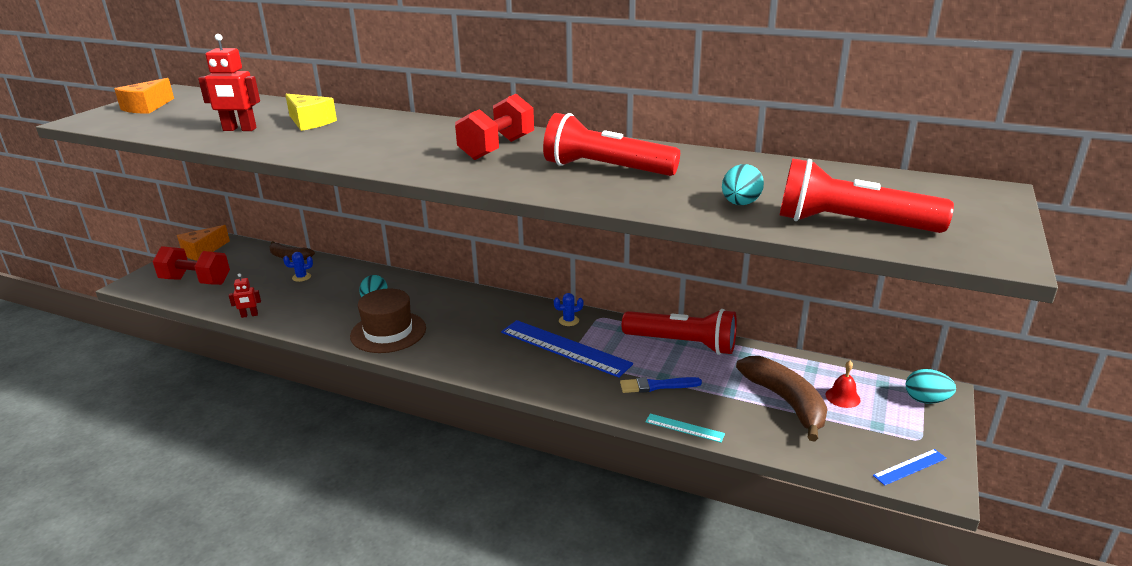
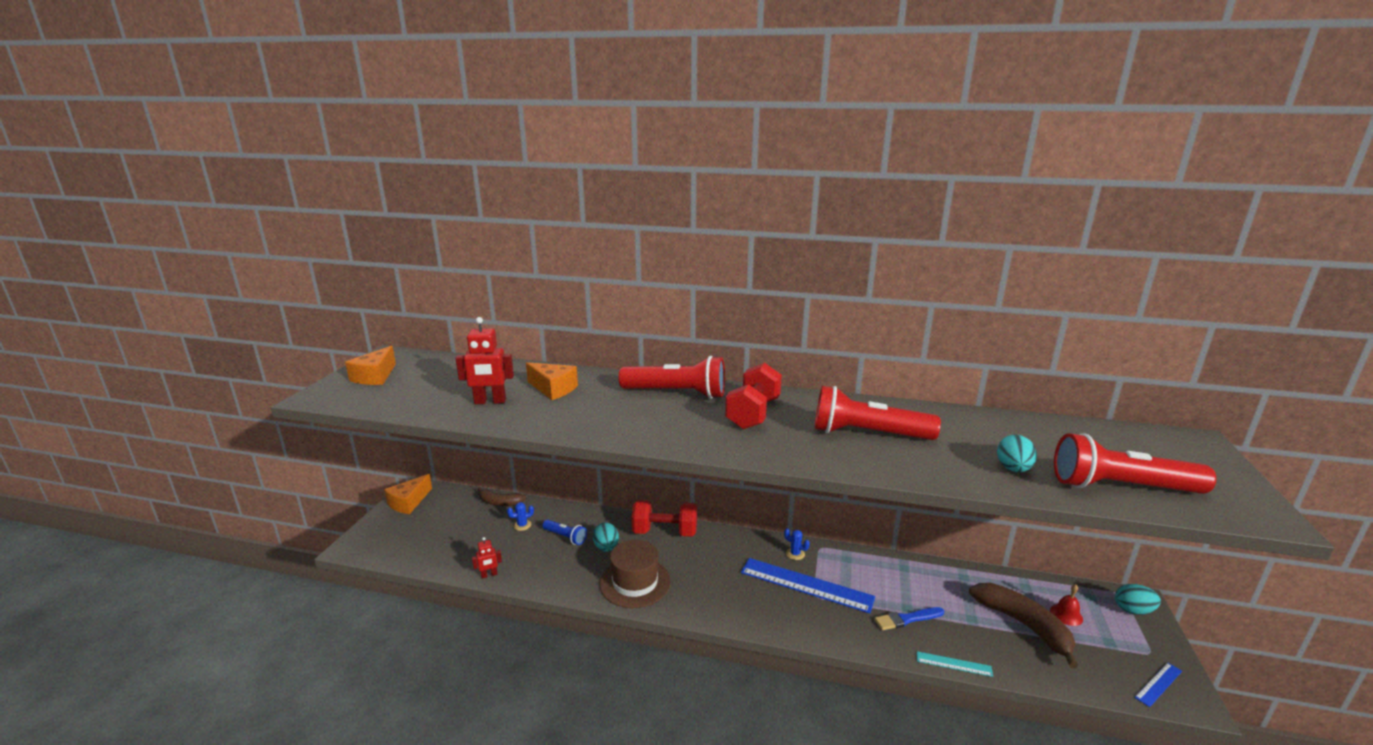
camera: 10 degrees left, 5 degrees down
red dumbbell [152,246,230,285] -> red dumbbell moved to [631,500,697,537]
yellow cheese [285,94,337,131] -> orange cheese [526,362,578,400]
blue cactus [554,293,583,326] -> blue cactus turned 60 degrees clockwise [784,528,810,560]
red flashlight [622,309,737,355] -> red flashlight moved to [619,356,725,399]
none -> blue flashlight [542,520,587,545]

